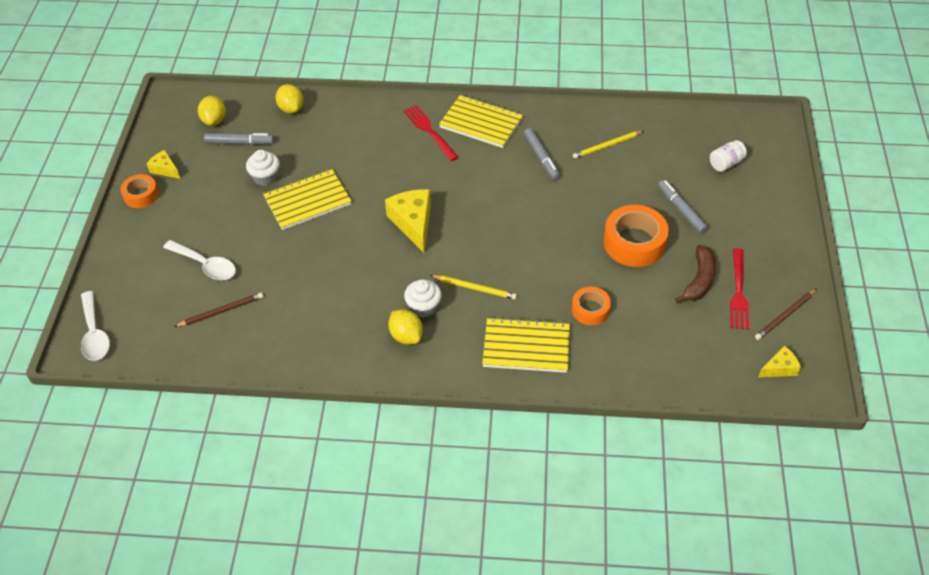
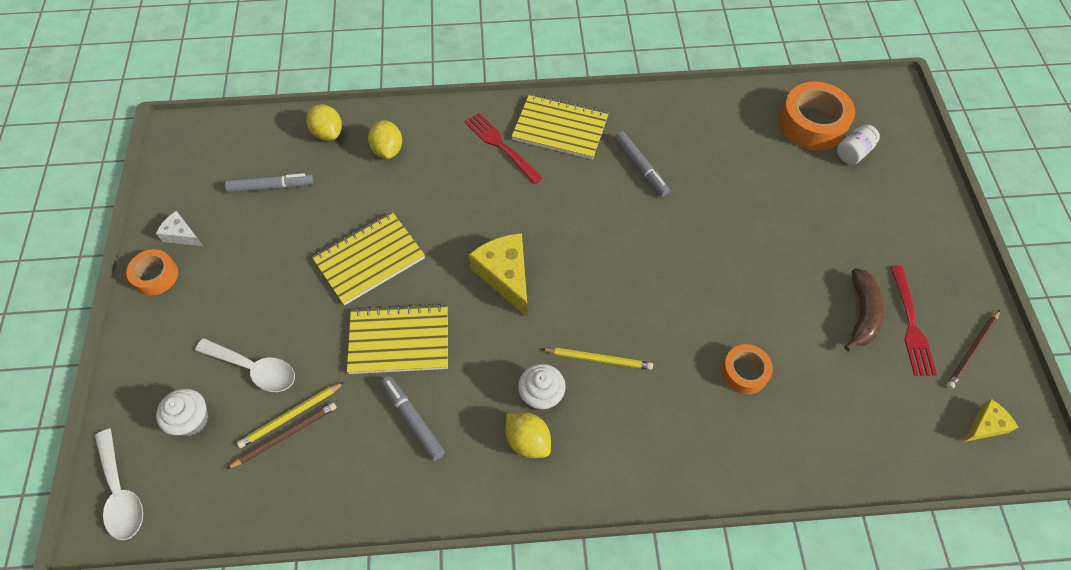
camera: 10 degrees left, 10 degrees up
yellow cheese [147,150,180,179] -> white cheese [156,211,203,246]
yellow lemon [198,96,226,126] -> yellow lemon moved to [368,120,402,159]
white cupcake [246,150,280,186] -> white cupcake moved to [156,389,208,436]
yellow notebook [482,316,570,373] -> yellow notebook moved to [347,303,448,374]
yellow pencil [573,131,644,159] -> yellow pencil moved to [237,382,344,448]
orange tape [604,205,669,267] -> orange tape moved to [779,81,855,150]
grey marker [658,180,708,234] -> grey marker moved to [381,376,445,461]

